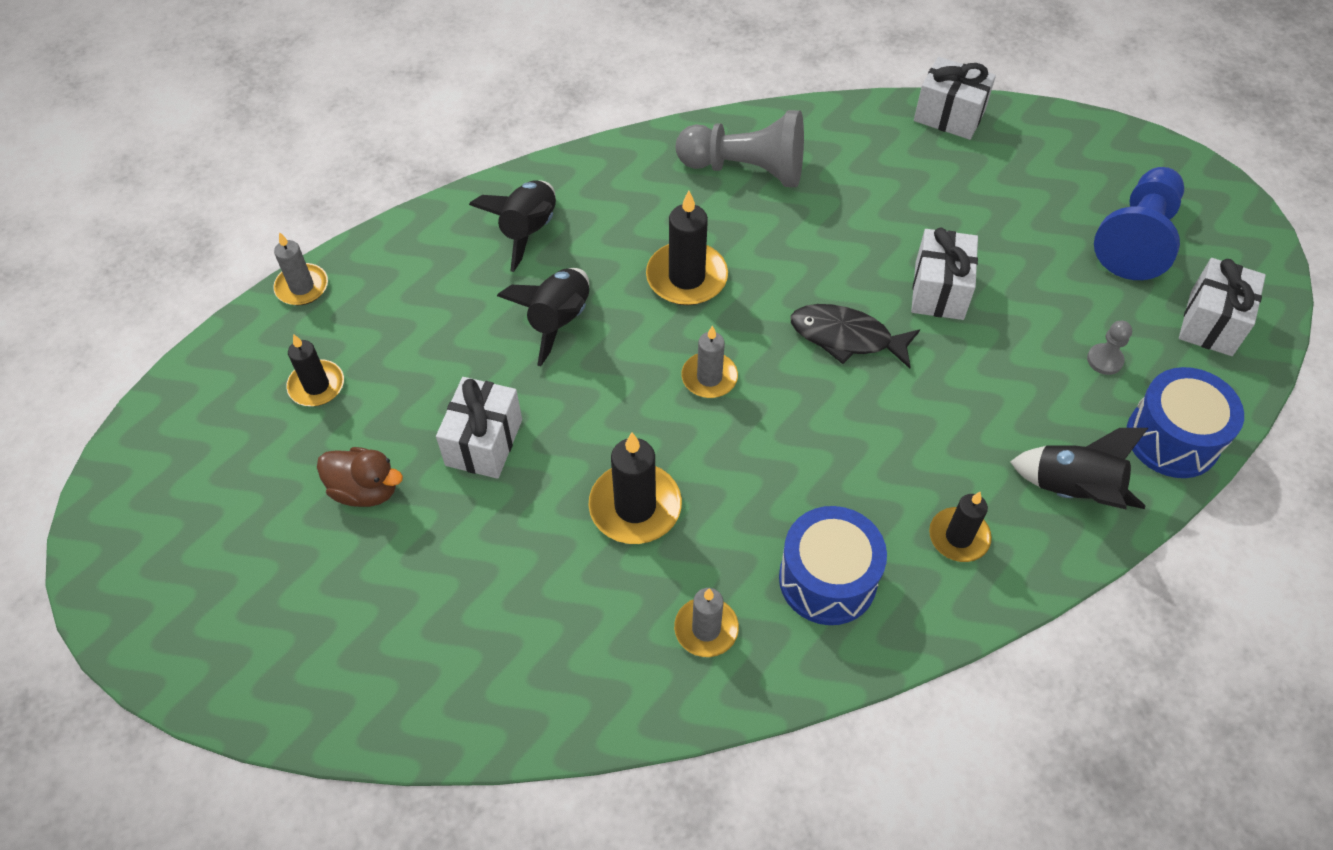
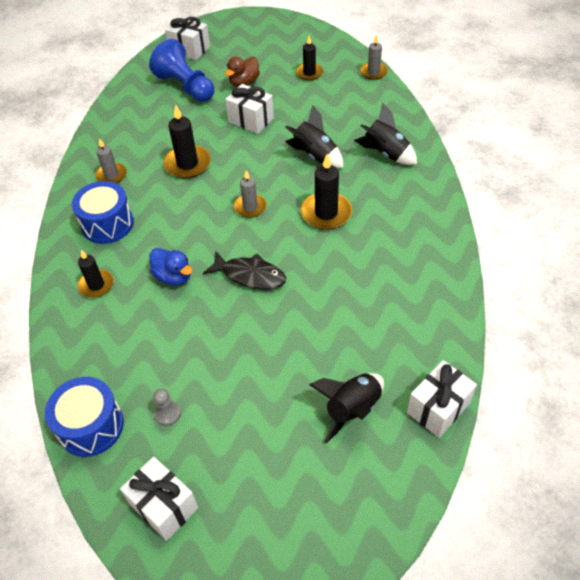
camera: 110 degrees right, 5 degrees down
grey pawn [676,110,804,187] -> none
black fish [790,304,920,368] -> black fish turned 75 degrees clockwise [203,251,286,290]
white gift [911,227,978,320] -> white gift moved to [165,17,210,60]
black rocket [1010,428,1148,509] -> black rocket moved to [309,373,384,443]
blue pawn [1094,167,1184,280] -> blue pawn moved to [149,39,214,102]
none -> blue duck [150,248,192,285]

